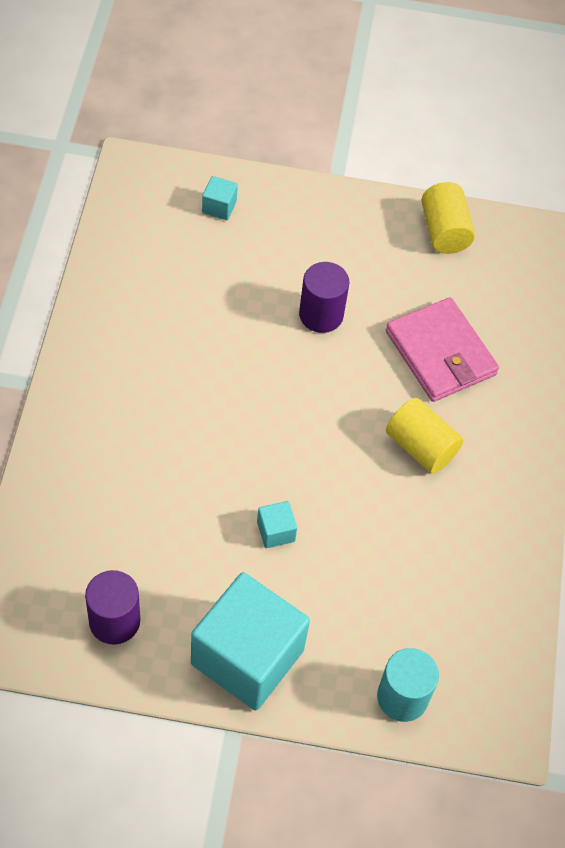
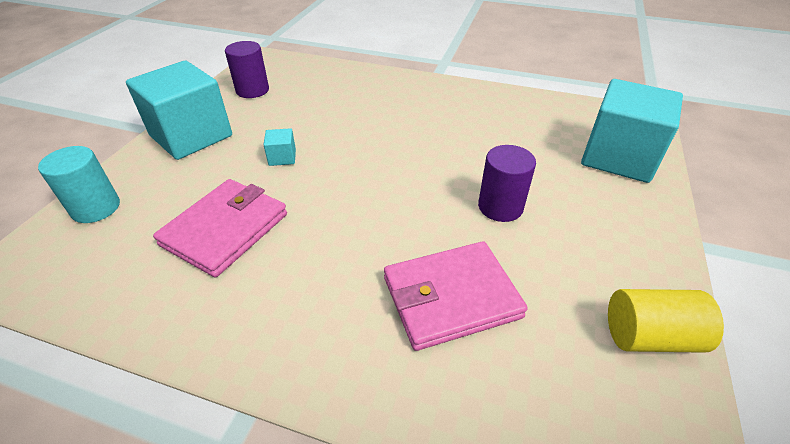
camera: 105 degrees right, 15 degrees down
turquoise cube [202,176,238,220] -> turquoise cube [581,79,683,183], size x2.49
yellow cylinder [386,398,463,474] -> none
none -> pink wallet [153,179,287,277]

